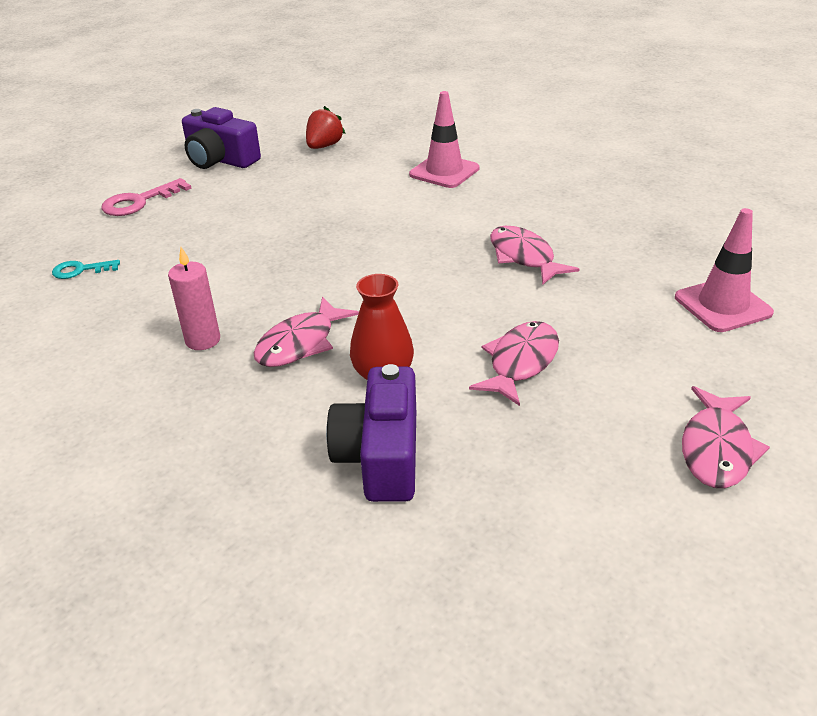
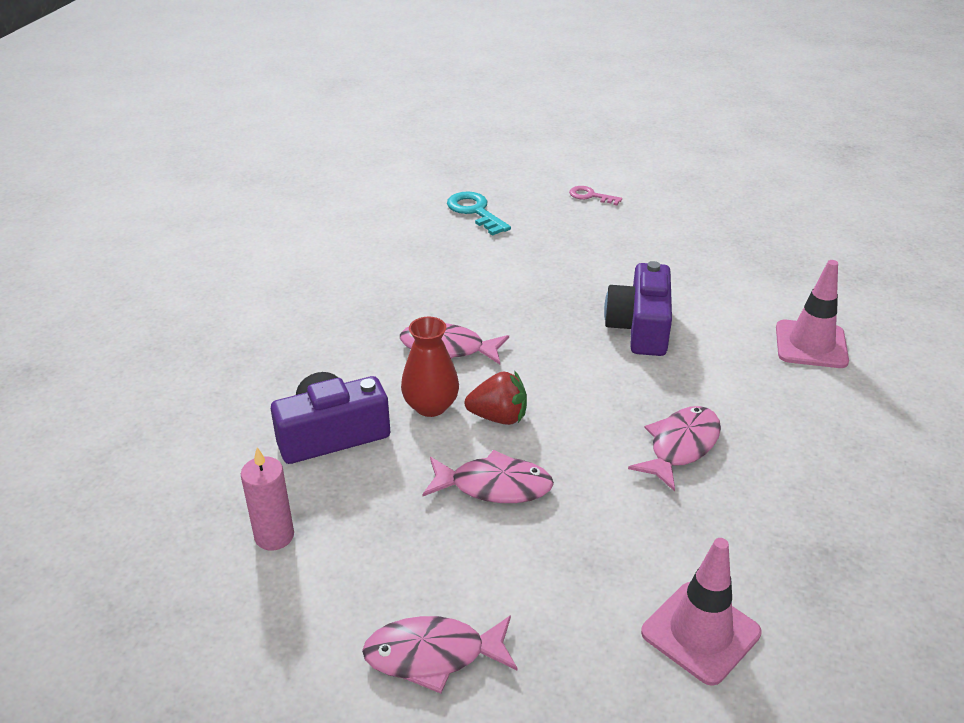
camera: 65 degrees right, 0 degrees up
turquoise key [52,260,120,279] -> turquoise key [447,191,511,236], size x1.57
pink key [101,178,192,216] -> pink key [569,186,622,205], size x0.64
pink candle [168,247,220,350] -> pink candle moved to [241,447,294,550]
purple camera [182,107,261,169] -> purple camera moved to [604,261,672,356]
red strawberry [306,106,346,149] -> red strawberry moved to [464,370,527,425]

